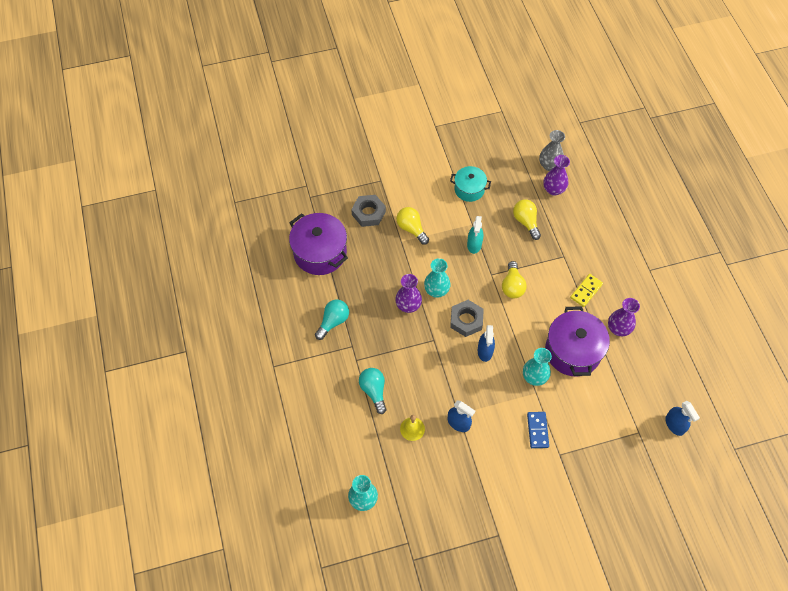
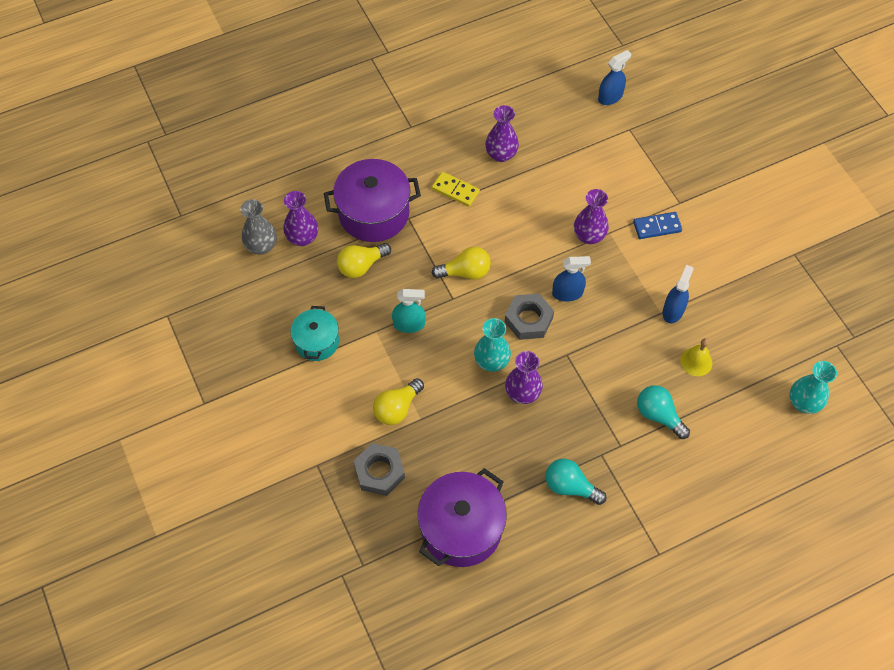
camera: 100 degrees left, 0 degrees up
turquoise light bulb [359,368,387,414] -> turquoise light bulb turned 75 degrees clockwise [637,385,690,439]
turquoise vase [523,348,552,386] -> purple vase [574,189,609,244]
purple pot [545,307,610,377] -> purple pot moved to [324,159,421,242]

